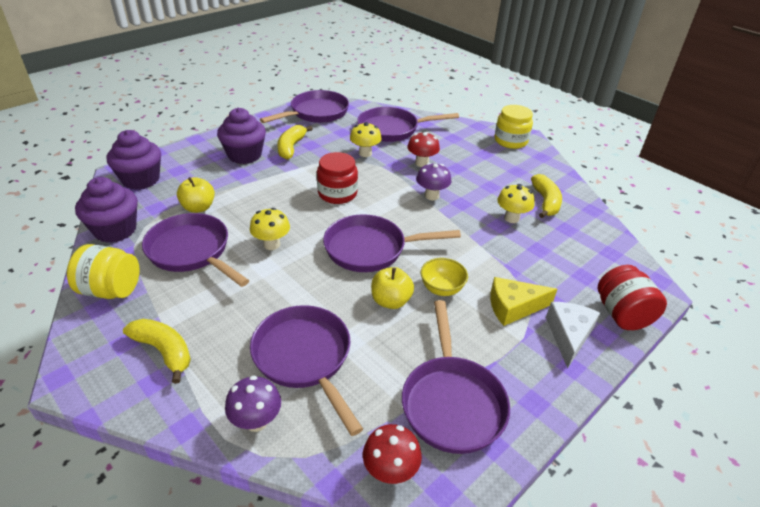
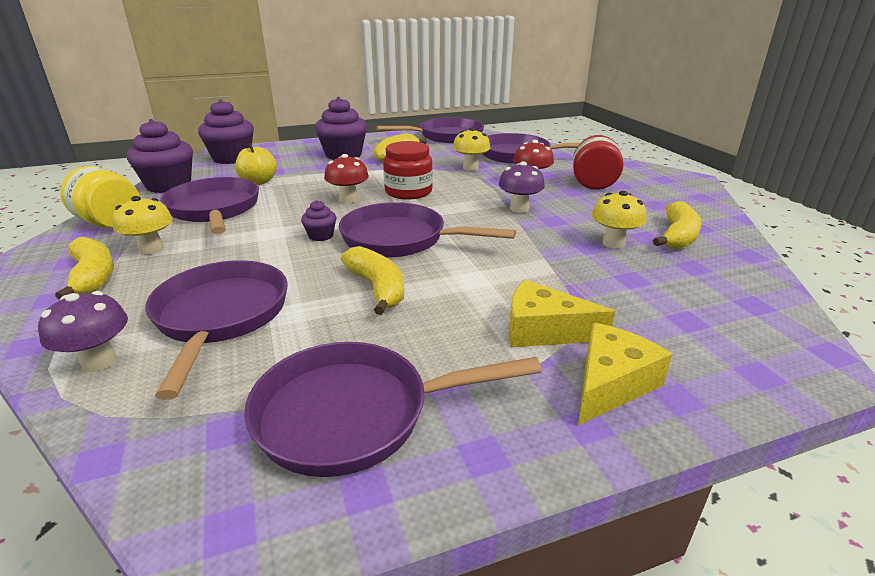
camera: 25 degrees right, 10 degrees down
yellow mushroom [250,208,290,250] -> yellow mushroom moved to [112,196,173,255]
red mushroom [363,424,422,484] -> red mushroom moved to [324,154,369,203]
yellow apple [371,267,414,309] -> yellow banana [341,246,404,315]
purple pan [402,300,510,454] -> purple pan turned 60 degrees clockwise [244,342,542,477]
yellow bowl [421,258,468,296] -> none
yellow jar [495,105,533,149] -> none
white cheese [546,302,600,369] -> yellow cheese [578,323,672,425]
red jar [598,265,667,330] -> red jar moved to [573,135,624,190]
none -> purple cupcake [301,200,336,241]

